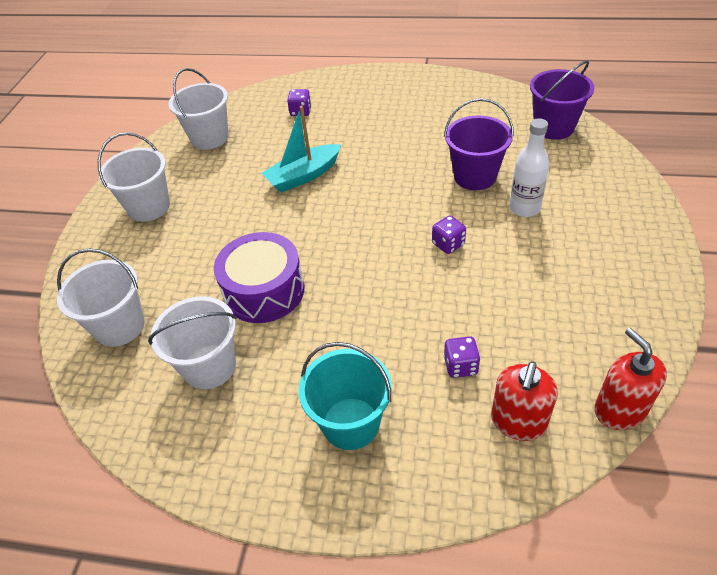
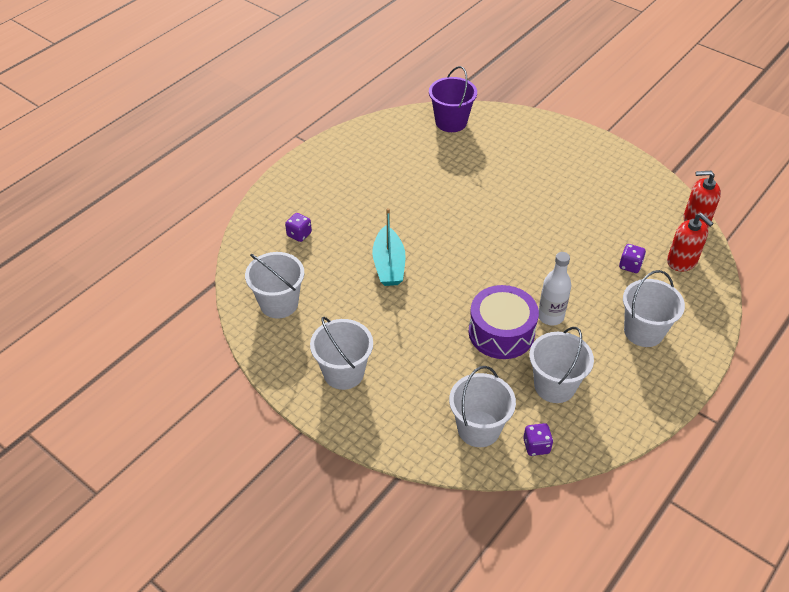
camera: 65 degrees left, 0 degrees up
turquoise bucket [299,342,392,450] -> white bucket [623,270,685,347]
purple dice [432,216,466,254] -> purple dice moved to [523,423,553,456]
purple bucket [444,98,514,190] -> none
white bottle [510,118,549,217] -> white bottle moved to [539,252,571,325]

